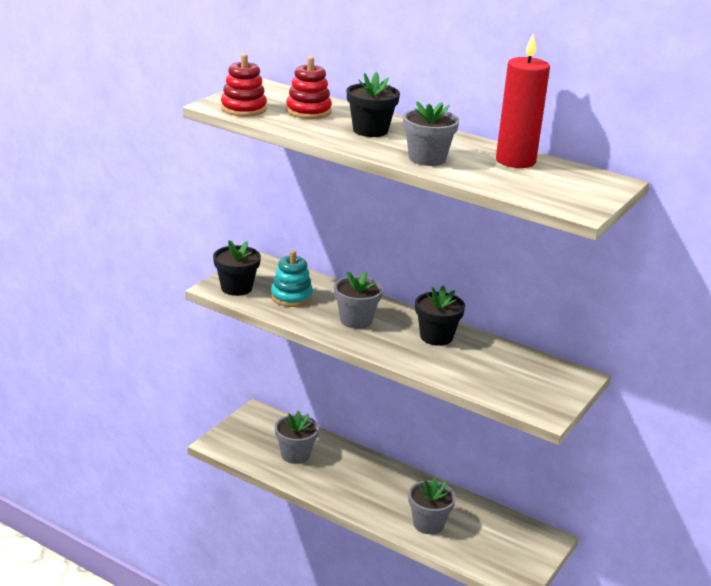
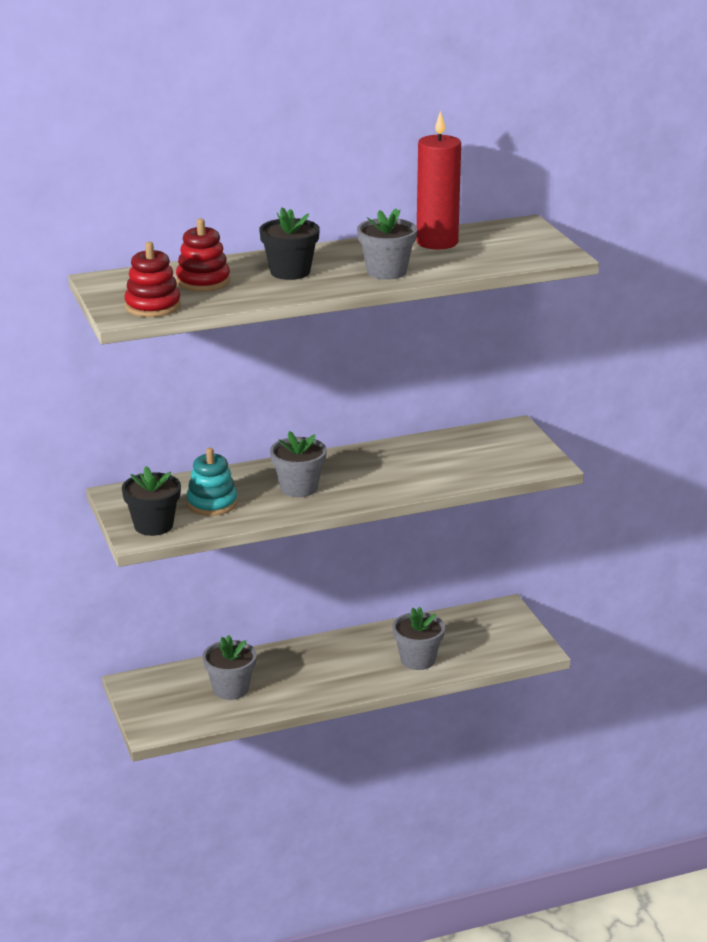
camera: 50 degrees left, 0 degrees up
black flower pot [415,285,465,346] -> none

